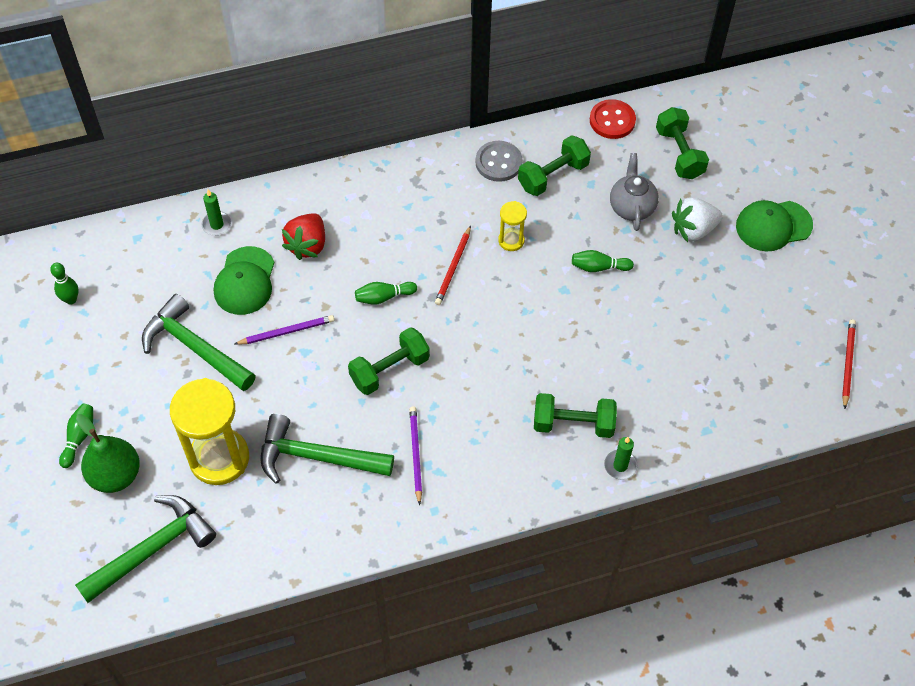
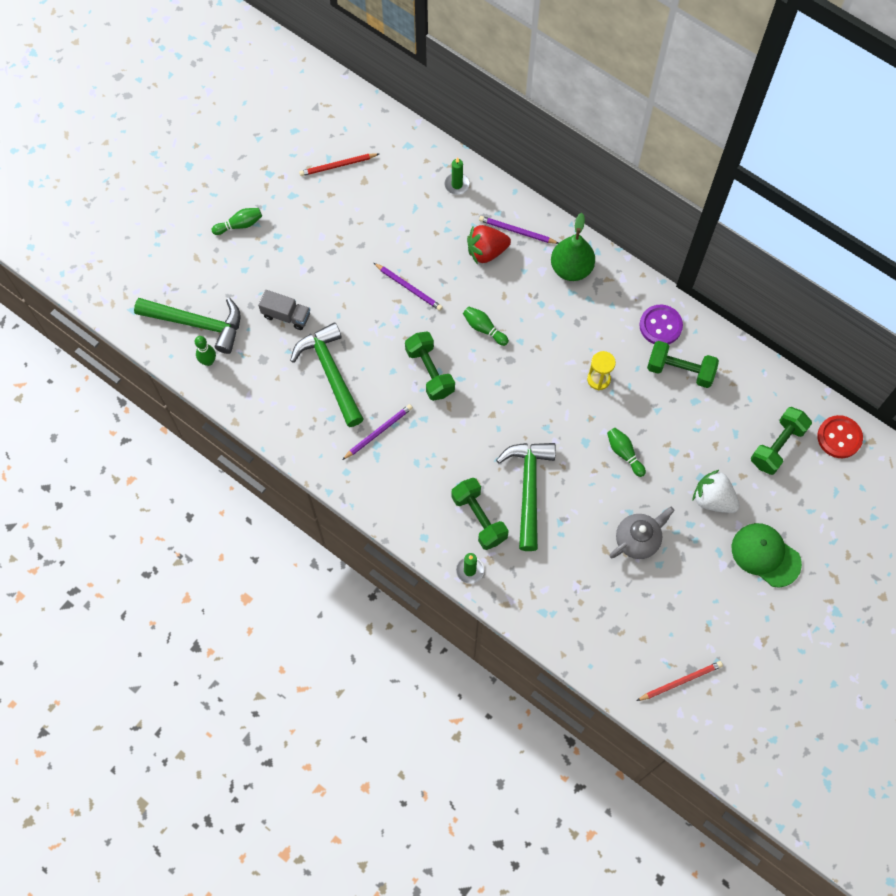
camera: 55 degrees right, 10 degrees up
green bowling pin [50,263,78,305] -> green bowling pin moved to [195,336,216,366]
green pear [76,414,140,493] -> green pear moved to [551,213,595,281]
green hammer [142,294,256,391] -> green hammer moved to [496,443,556,551]
yellow hourglass [170,378,249,485] -> grey truck [258,290,310,330]
green cap [214,246,275,315] -> none
green dumbbell [348,327,430,395] -> green dumbbell turned 45 degrees clockwise [405,331,455,401]
red pencil [435,225,471,305] -> red pencil moved to [299,153,379,176]
grey button [475,141,522,182] -> purple button [639,305,683,344]
red button [590,99,636,139] -> red button moved to [817,415,863,458]
grey teapot [610,153,659,231] -> grey teapot moved to [609,507,675,559]
none -> purple pencil [479,216,558,244]

